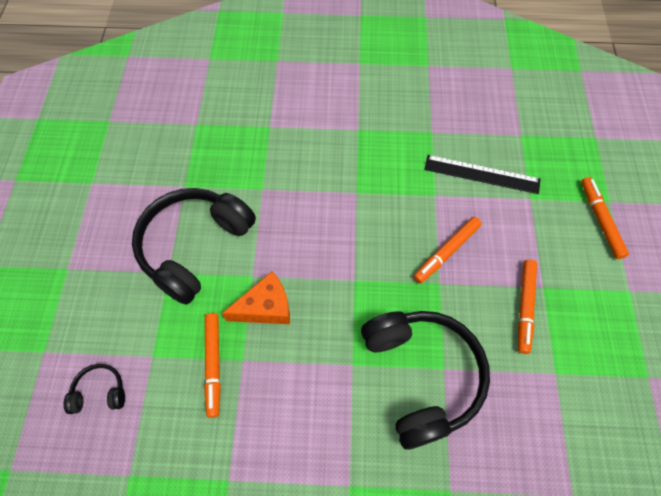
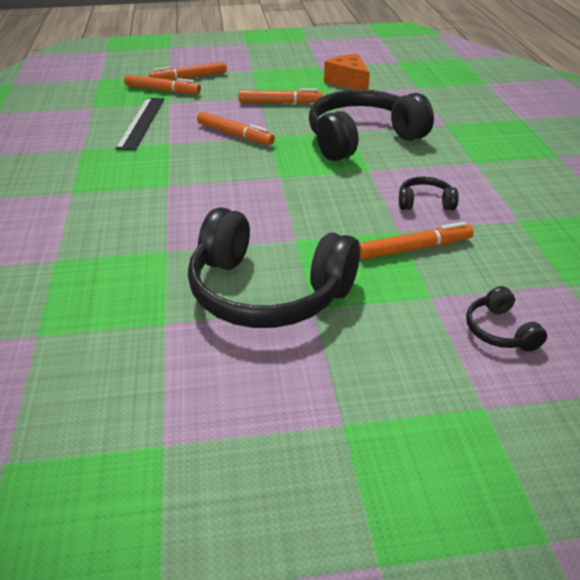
camera: 100 degrees left, 25 degrees down
orange cheese [222,271,290,324] -> orange cheese moved to [324,54,370,90]
none -> orange marker [124,75,201,94]
none -> black headphones [399,177,459,210]

